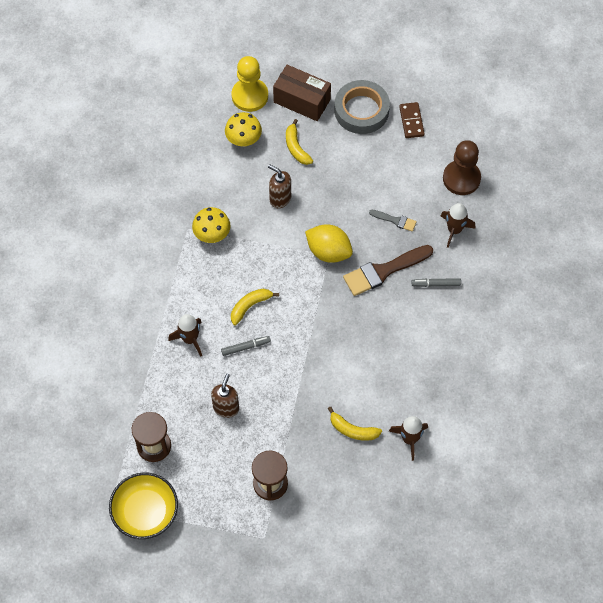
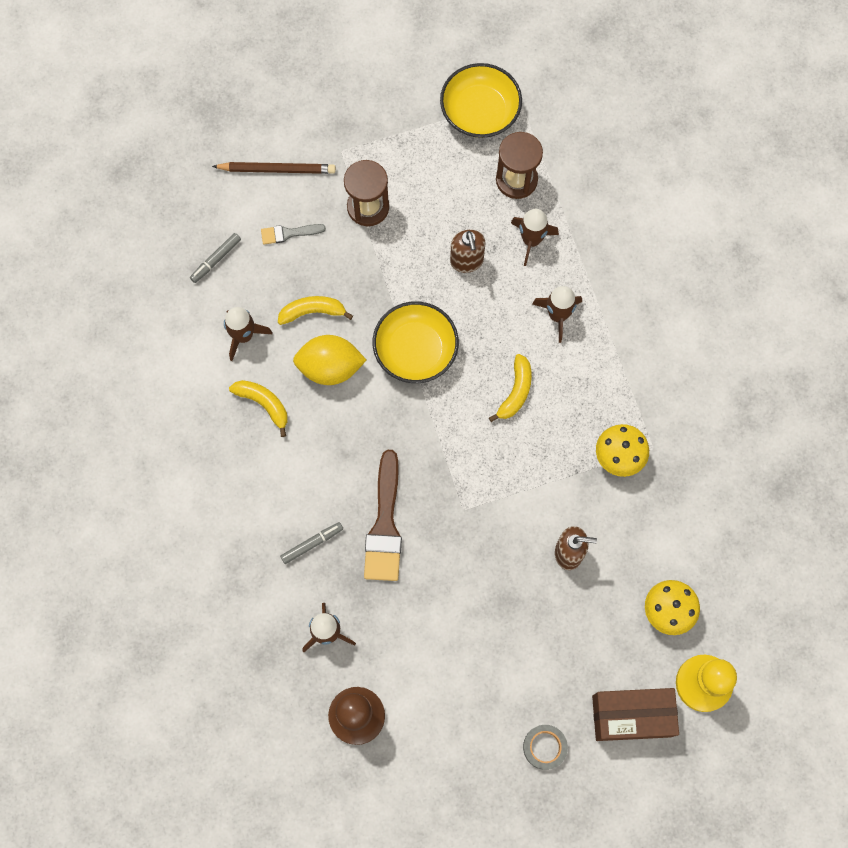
camera: 150 degrees right, 10 degrees up
grey marker [221,336,271,356] -> grey marker moved to [190,233,241,283]
yellow banana [286,119,313,165] -> yellow banana moved to [229,380,288,437]
yellow lemon [305,224,353,263] -> yellow lemon moved to [293,335,366,385]
grey tape [334,80,390,134] -> grey tape [523,725,568,770], size x0.52
brown brush [343,245,433,296] -> brown brush turned 150 degrees clockwise [364,450,402,581]
grey brush [369,210,417,232] -> grey brush moved to [261,224,326,245]
brown domino [399,102,425,138] -> none
none -> brown pencil [212,162,336,174]
none -> yellow bowl [373,301,459,383]
none -> brown rocket [511,209,559,266]

